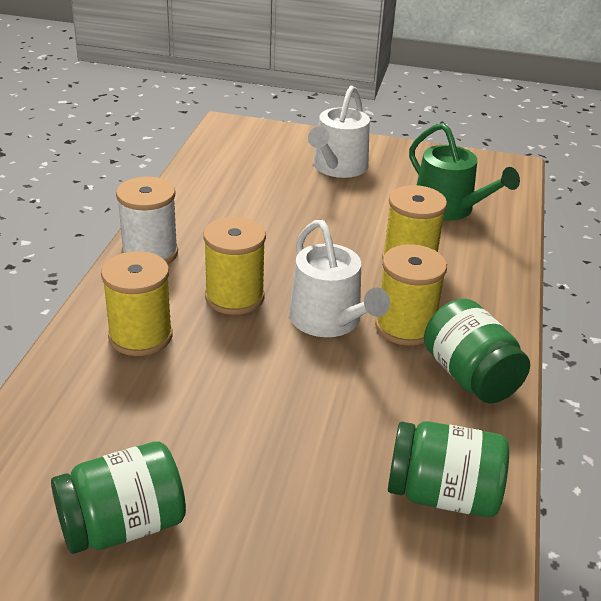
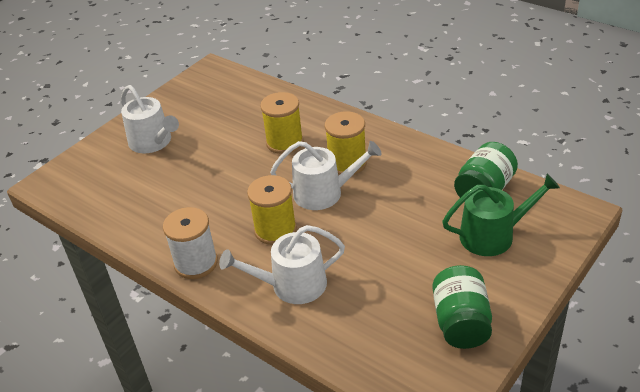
camera: 60 degrees left, 5 degrees up
yellow spool [101,251,173,356] -> white watering can [219,225,345,304]
green watering can [409,123,520,221] -> green watering can moved to [442,174,560,256]
green jar [424,298,530,404] -> none

